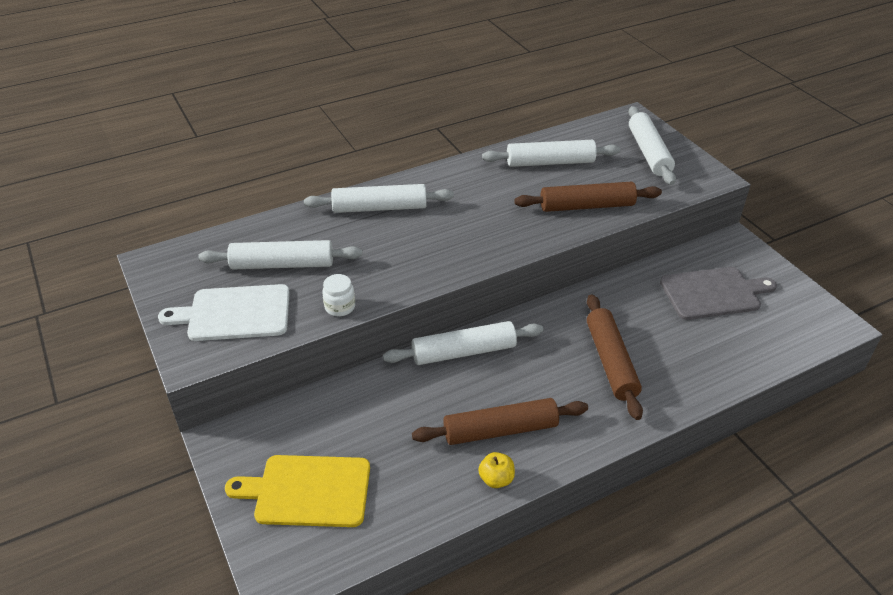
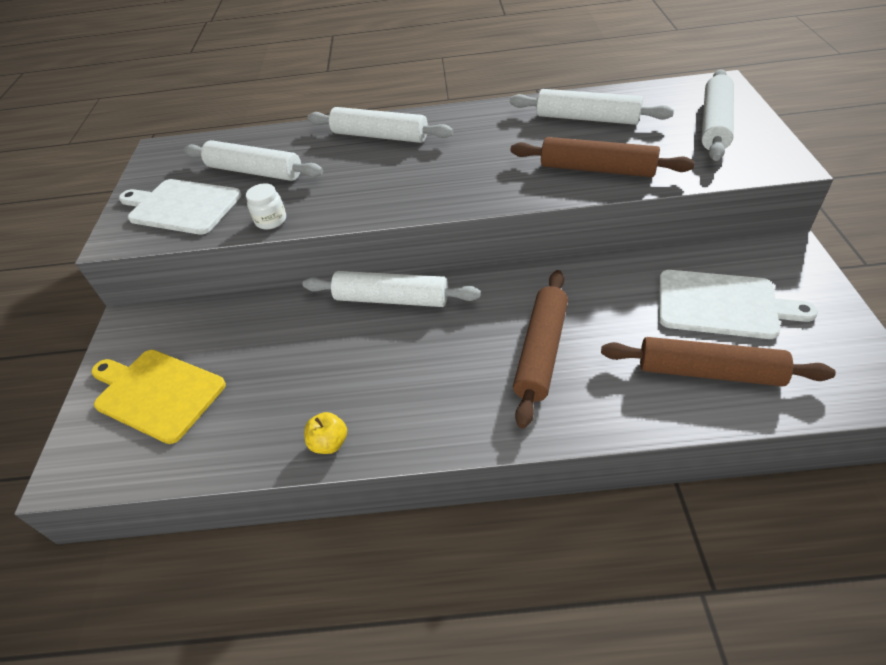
camera: 30 degrees right, 5 degrees up
brown rolling pin [412,398,588,445] -> brown rolling pin moved to [601,337,836,386]
grey cutting board [660,267,777,320] -> white cutting board [659,270,818,339]

